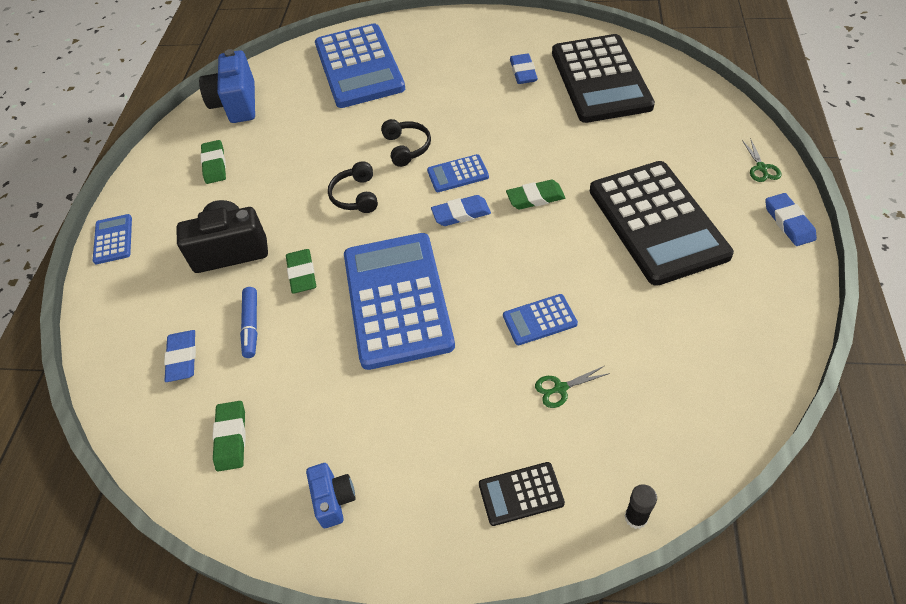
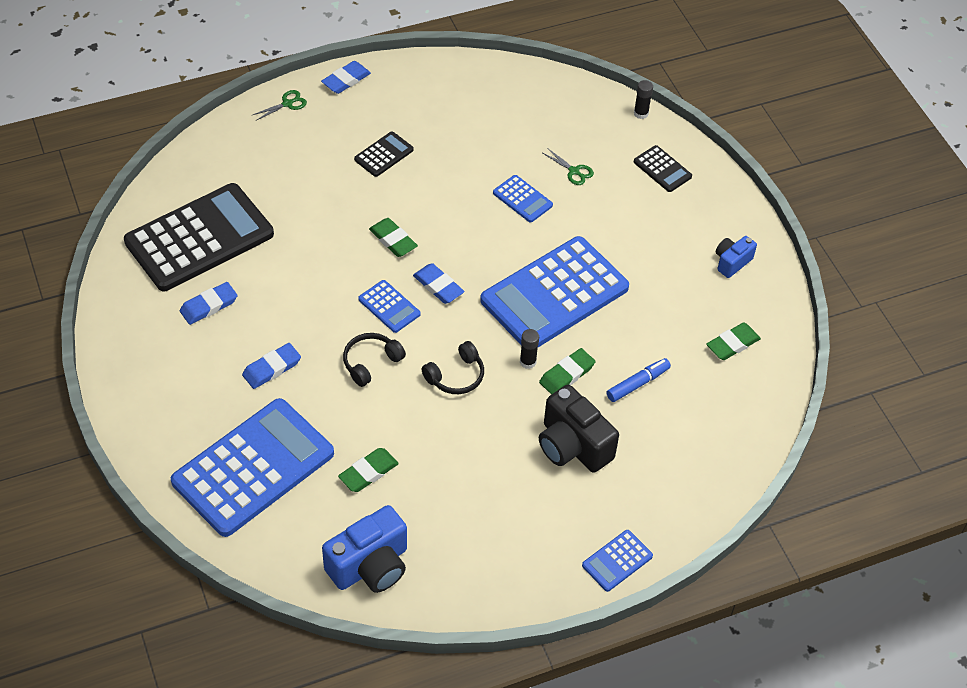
camera: 125 degrees left, 0 degrees up
blue eraser [164,330,196,382] -> blue eraser moved to [242,343,301,389]
green eraser [200,140,226,184] -> green eraser moved to [338,448,399,492]
black calculator [590,161,734,286] -> black calculator [354,132,414,177], size x0.43
none -> black glue stick [520,329,539,369]

